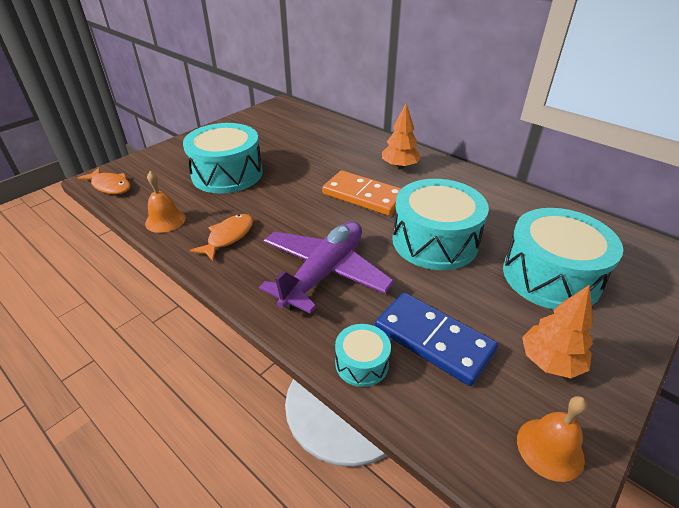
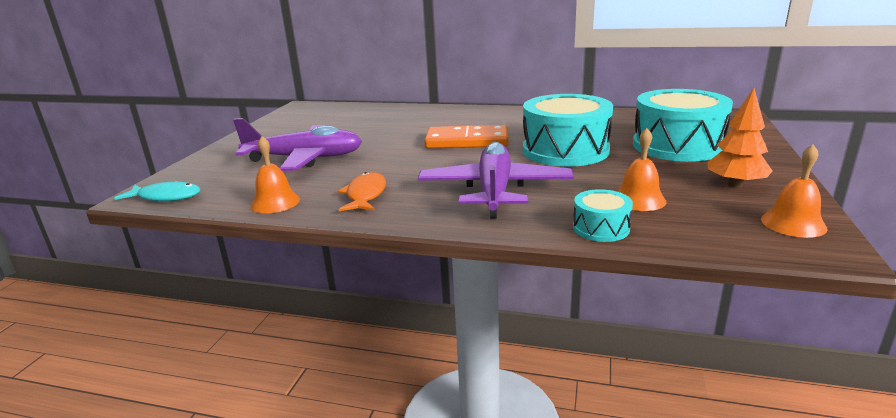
camera: 25 degrees left, 15 degrees down
orange fish [78,167,130,194] -> turquoise fish [114,181,201,201]
turquoise drum [183,123,263,194] -> purple plane [233,118,362,171]
blue domino [375,293,498,386] -> orange bell [617,128,667,211]
orange tree [382,103,421,169] -> none

